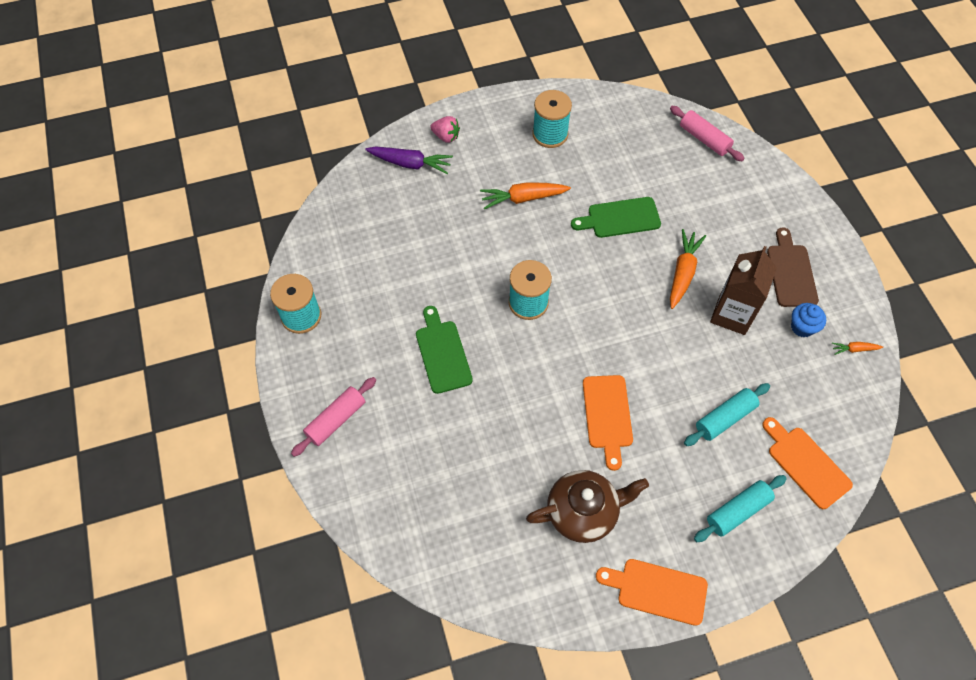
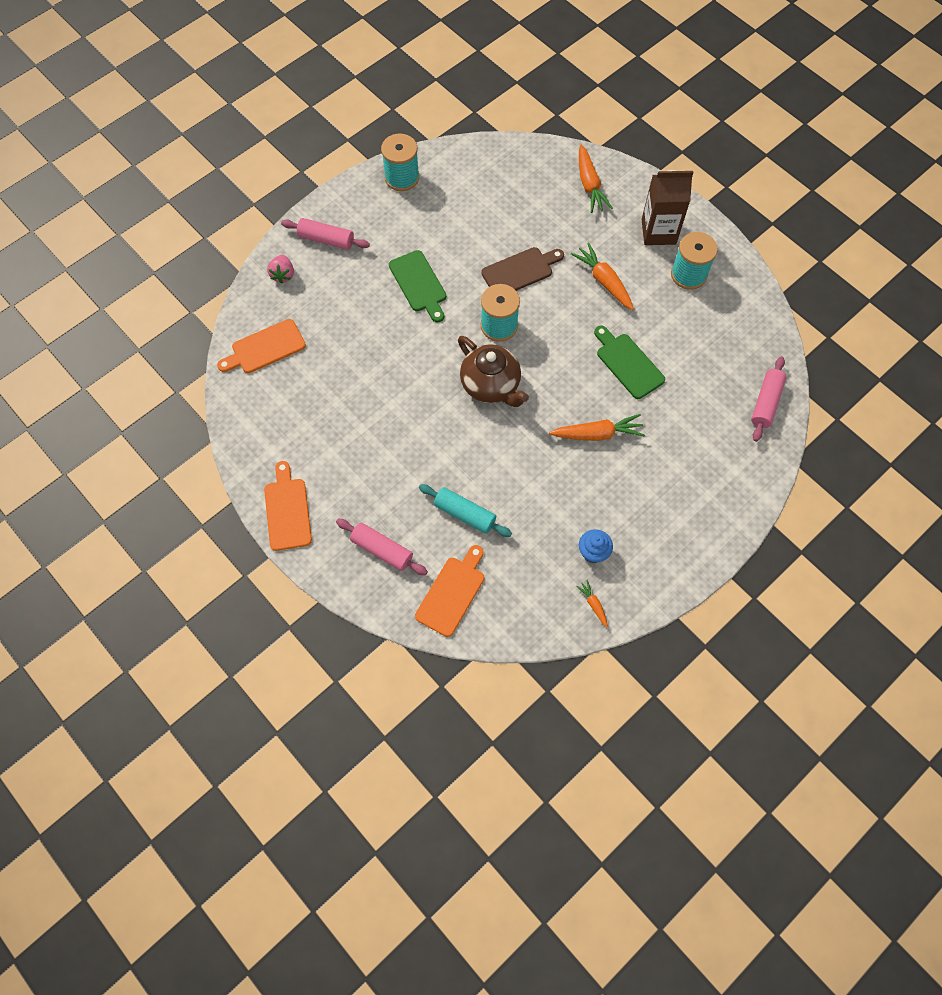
camera: 65 degrees right, 5 degrees up
purple carrot [365,146,453,174] -> orange carrot [579,144,613,213]
green cutting board [416,306,473,394] -> green cutting board turned 105 degrees clockwise [389,250,446,322]
pink strawberry [430,116,460,143] -> pink strawberry moved to [267,255,294,283]
brown teapot [526,470,649,543] -> brown teapot moved to [458,336,529,407]
orange cutting board [583,375,633,471] -> orange cutting board moved to [217,319,306,373]
turquoise rolling pin [694,475,787,542] -> pink rolling pin [336,519,428,575]
brown carton [710,246,777,335] -> brown carton moved to [641,170,694,245]
brown cutting board [767,227,819,307] -> brown cutting board moved to [481,247,564,291]

